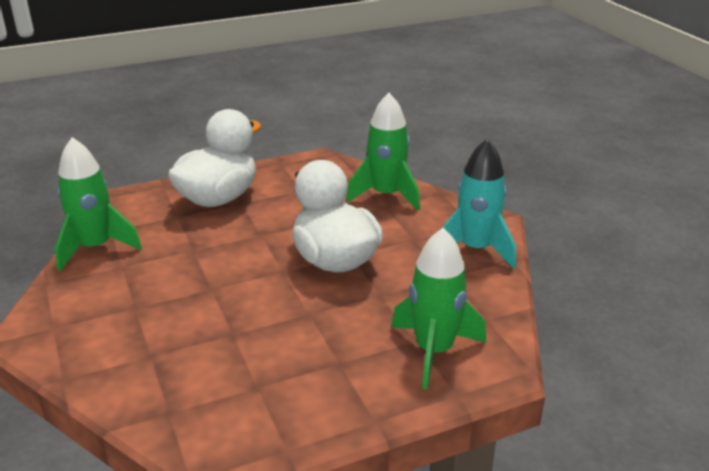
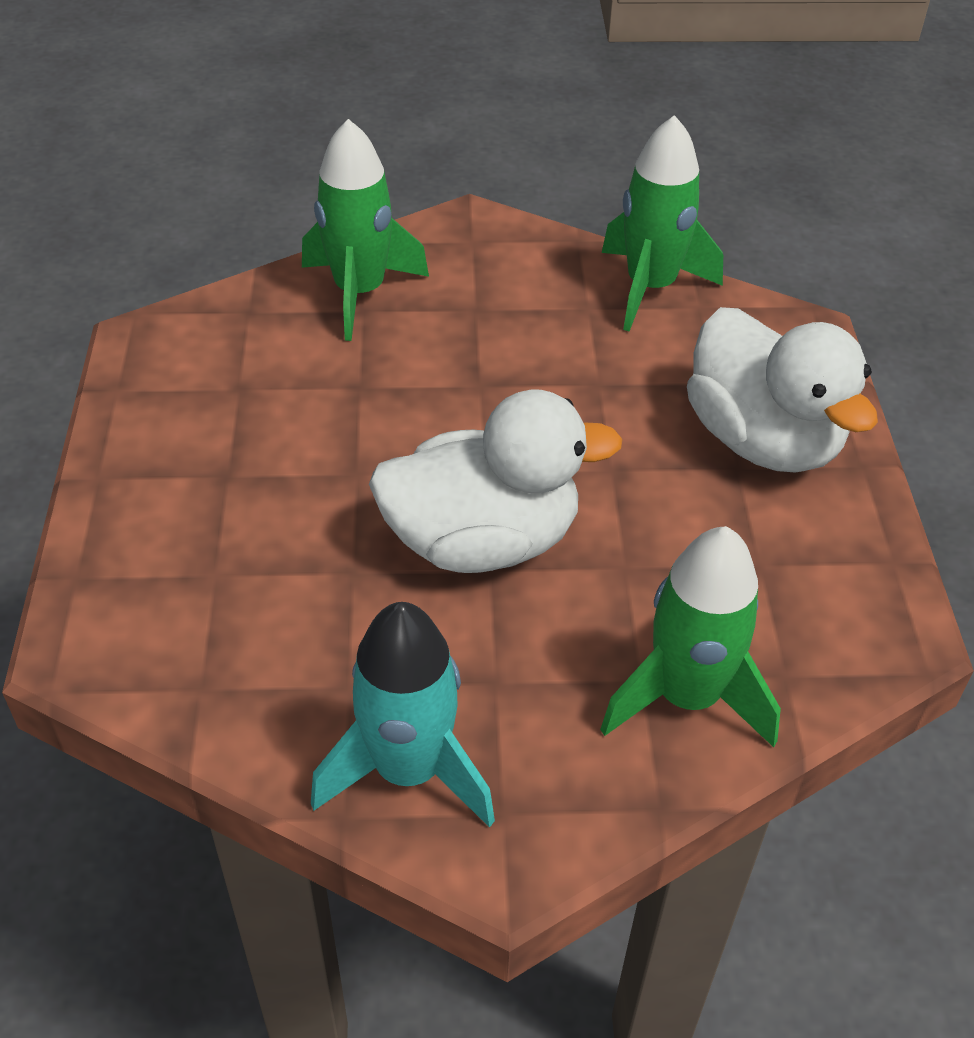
camera: 110 degrees right, 15 degrees up
green rocket [391,228,486,390] -> green rocket moved to [302,119,429,341]

